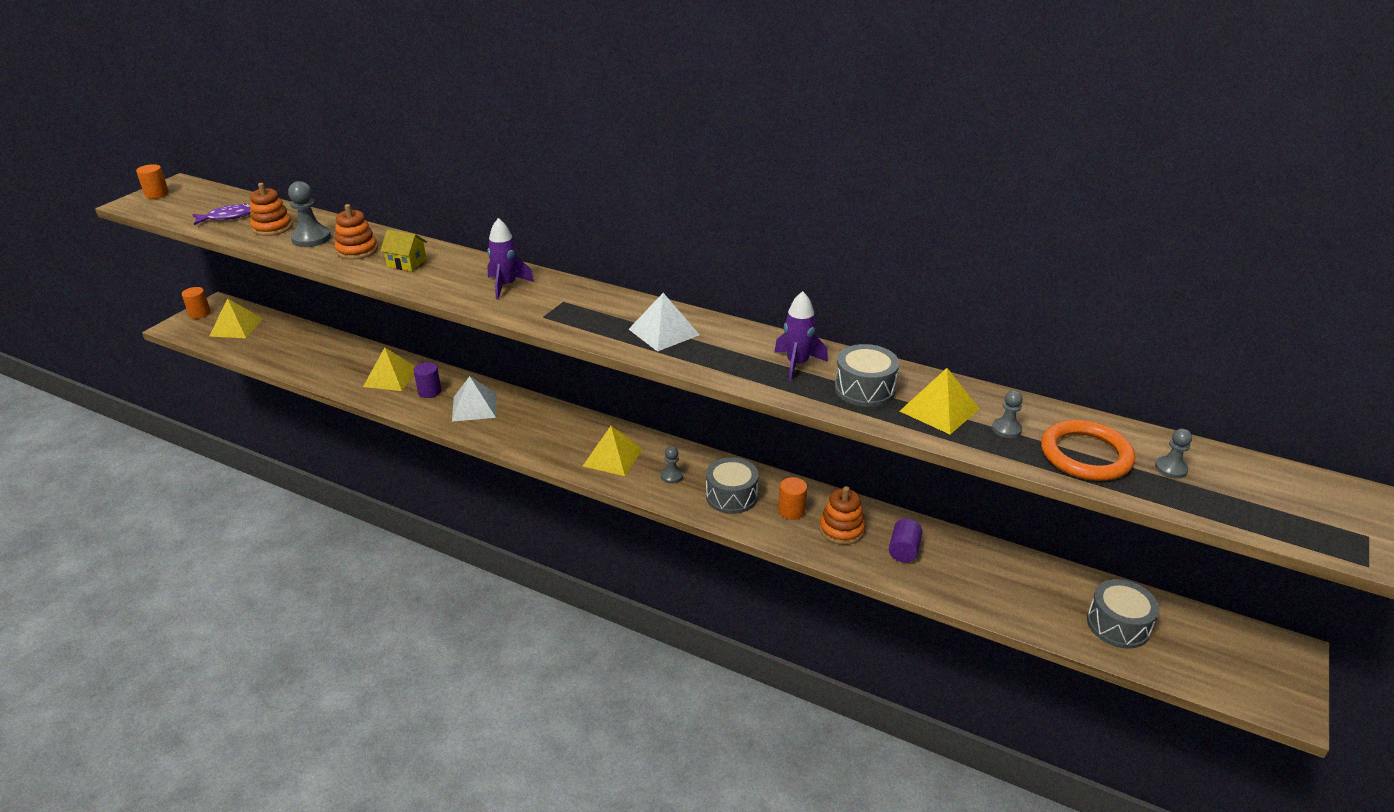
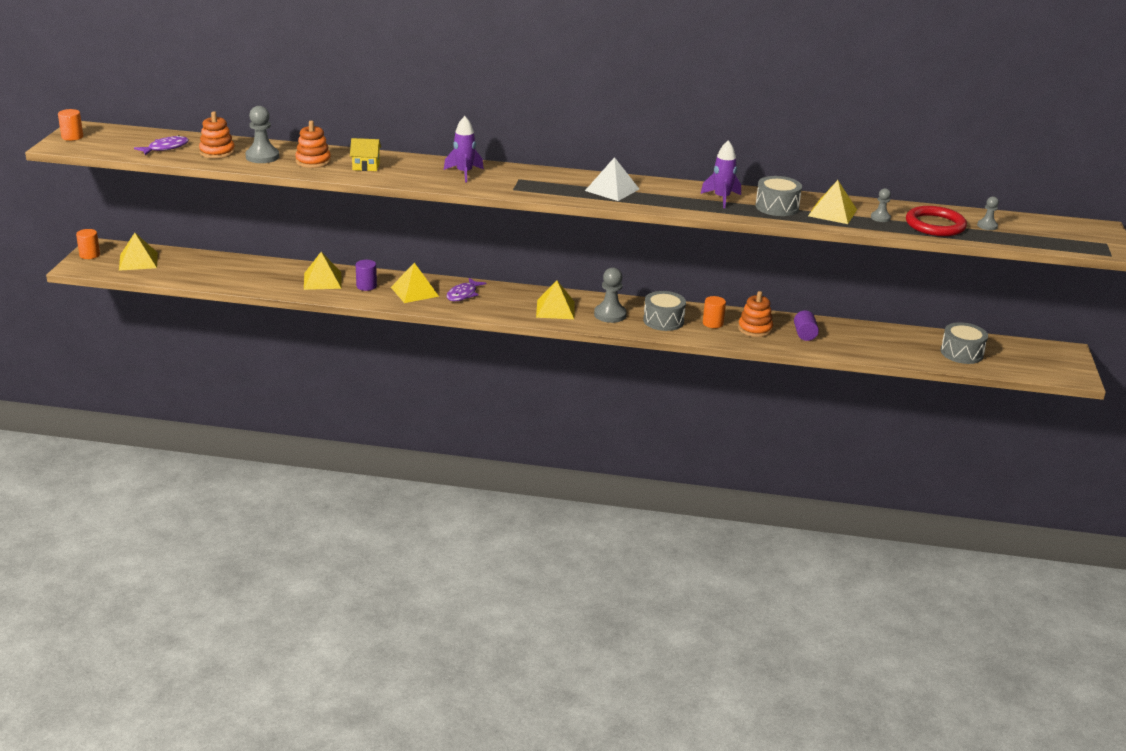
camera: 20 degrees left, 5 degrees down
white pyramid [452,376,496,422] -> yellow pyramid [391,263,439,303]
grey pawn [661,446,683,484] -> grey pawn [594,267,627,323], size x1.77
orange ring [1041,420,1135,481] -> red ring [906,206,967,236]
none -> purple fish [446,278,486,301]

